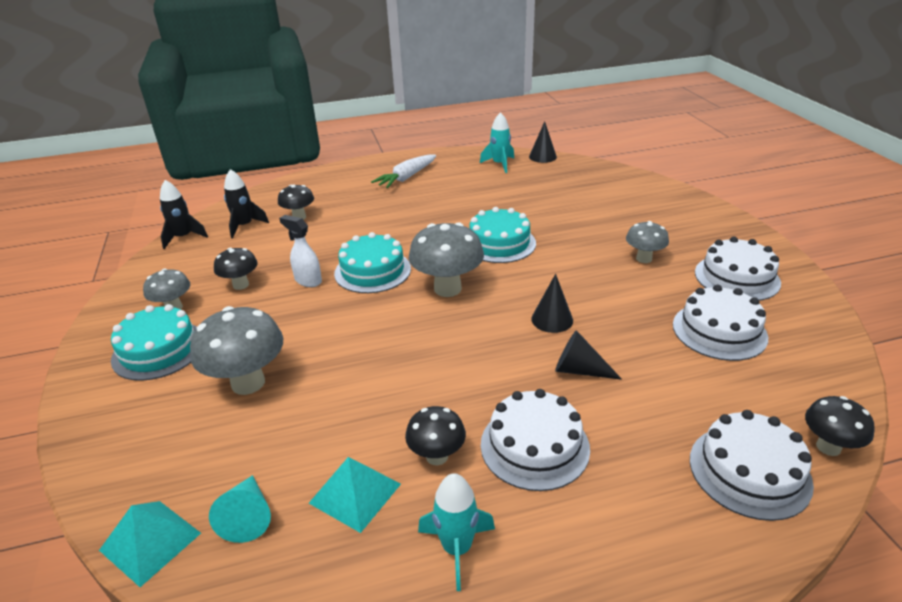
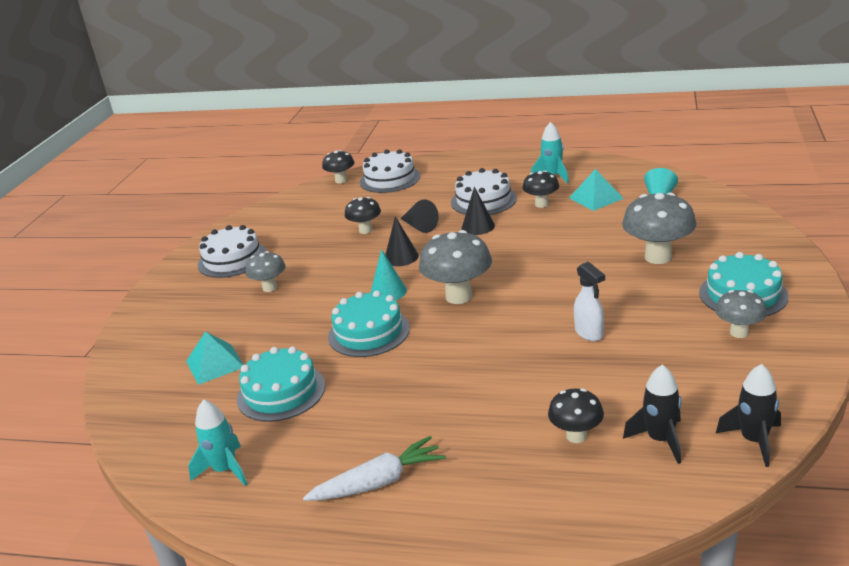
camera: 150 degrees left, 5 degrees down
turquoise pyramid [99,501,201,587] -> turquoise pyramid moved to [186,331,243,385]
black mushroom [214,248,258,290] -> black mushroom moved to [345,197,381,234]
turquoise cake [334,232,411,293] -> turquoise cake moved to [237,346,325,422]
black cone [529,121,557,163] -> black cone moved to [462,187,495,235]
white cake [673,285,768,361] -> none
none -> turquoise cone [371,249,407,300]

